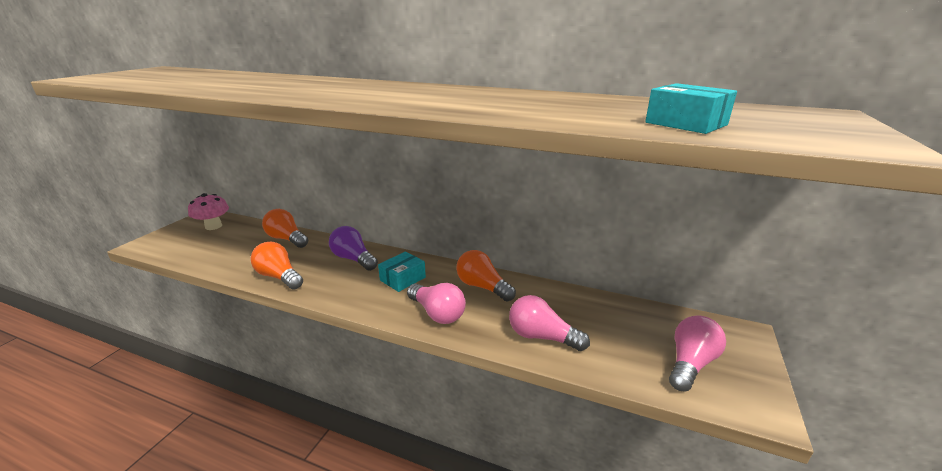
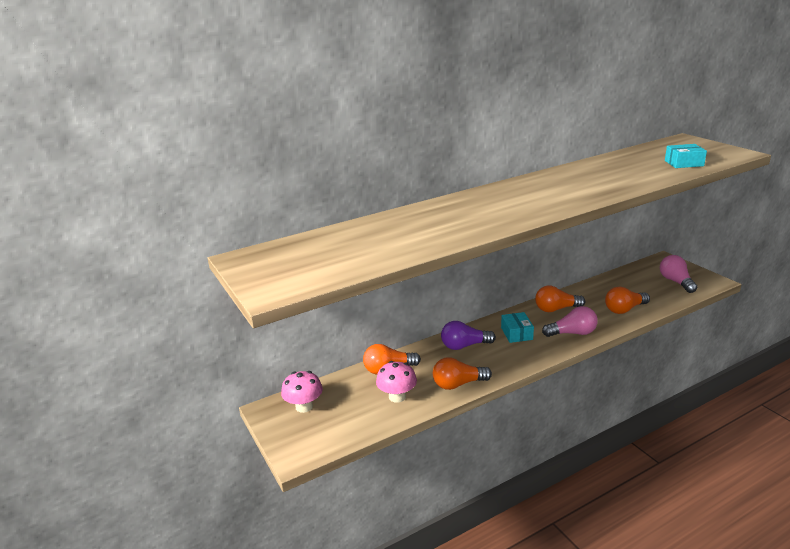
camera: 50 degrees left, 0 degrees up
pink light bulb [509,295,590,351] -> orange light bulb [605,287,650,314]
none -> pink mushroom [376,361,417,403]

